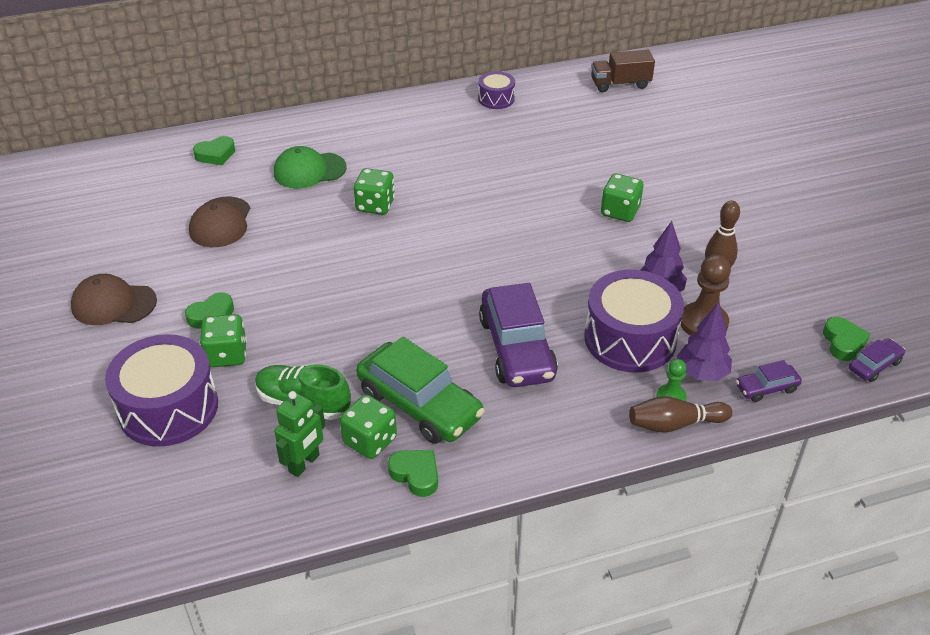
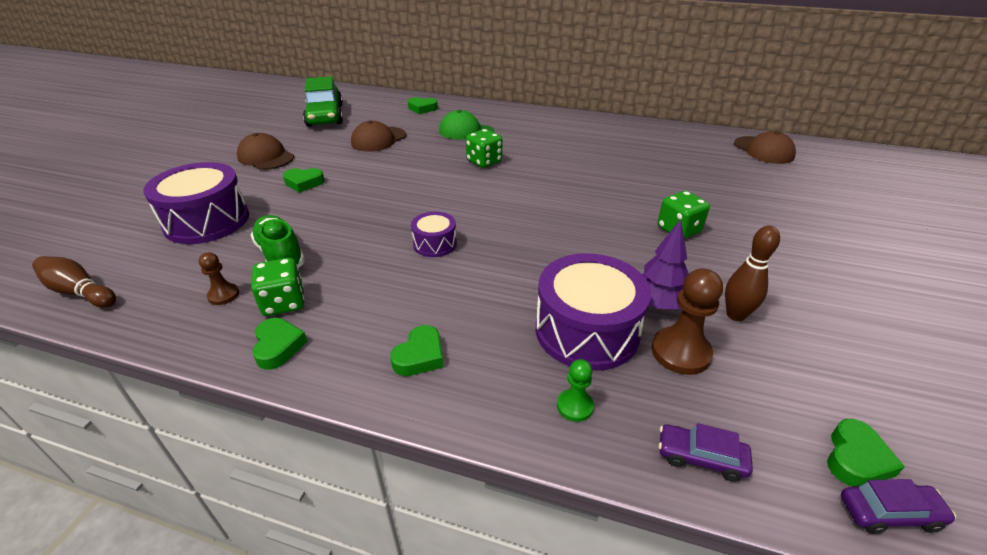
camera: 35 degrees right, 5 degrees down
green dice [200,314,247,367] -> none
green robot [274,391,325,477] -> brown pawn [199,252,239,305]
green car [356,337,485,444] -> green car moved to [303,76,343,127]
purple drum [478,71,515,109] -> purple drum moved to [411,212,457,257]
purple car [479,283,558,387] -> none
brown truck [591,50,655,92] -> brown cap [734,131,796,164]
brown bowling pin [629,396,732,433] -> brown bowling pin moved to [32,256,116,308]
purple tree [677,302,732,381] -> none
none -> green heart [390,325,444,376]

